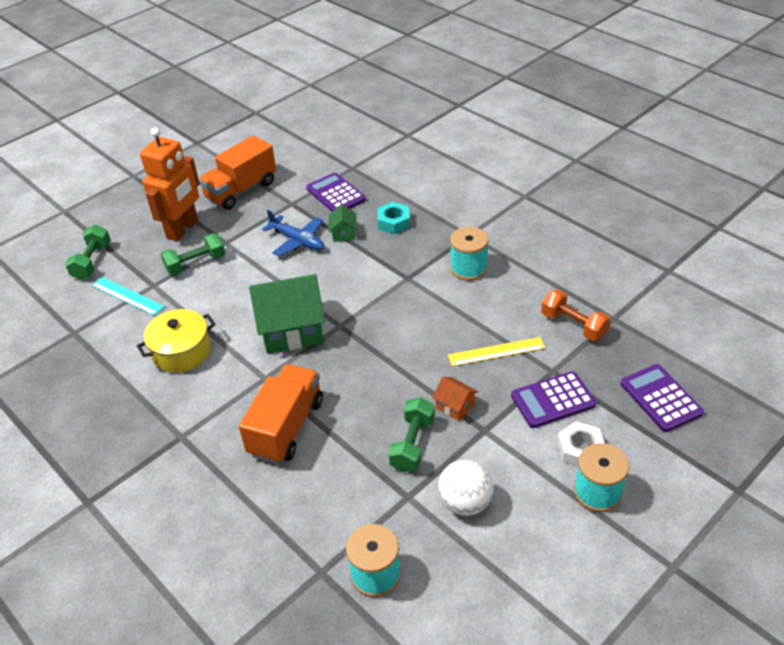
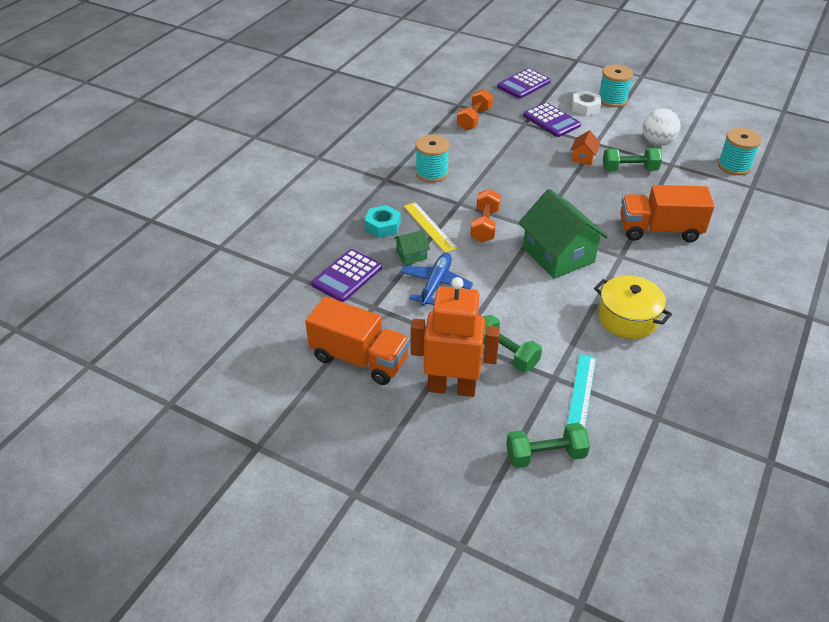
camera: 110 degrees left, 0 degrees up
yellow ruler [448,337,545,367] -> yellow ruler moved to [404,202,457,253]
none -> orange dumbbell [470,189,501,243]

